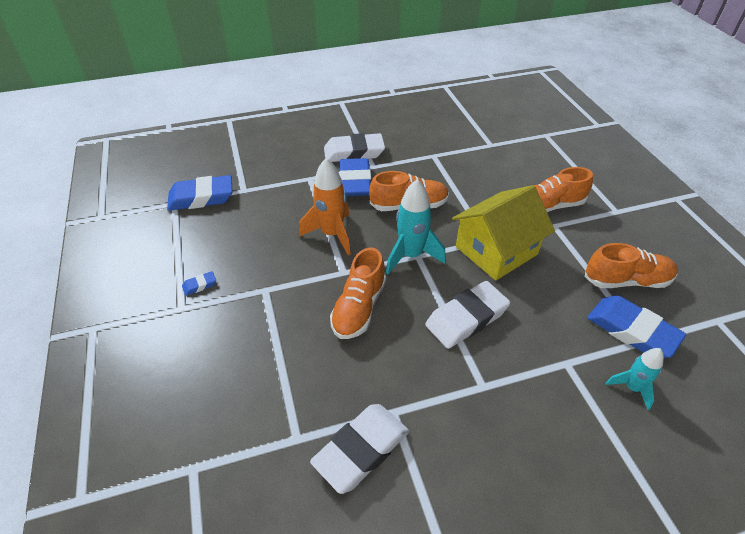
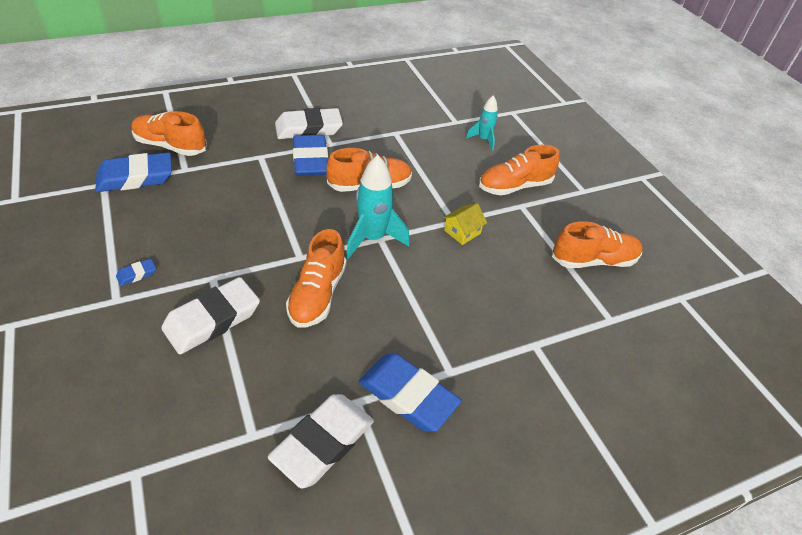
camera: 10 degrees left, 0 degrees up
orange rocket [299,158,351,255] -> none
white eraser [425,281,510,349] -> white eraser moved to [161,277,260,354]
yellow house [452,185,555,281] -> yellow house [443,203,487,245], size x0.43
blue eraser [587,296,686,358] -> blue eraser moved to [359,353,461,432]
turquoise rocket [606,348,664,410] -> turquoise rocket moved to [466,95,498,150]
none -> orange shoe [132,111,207,156]

